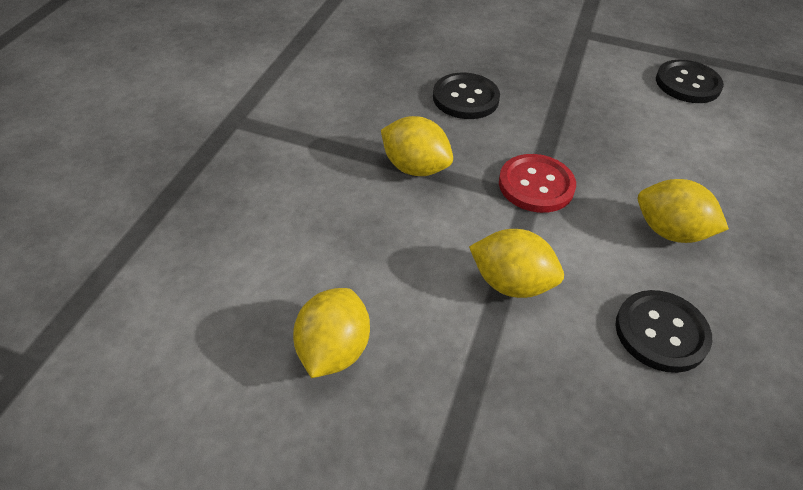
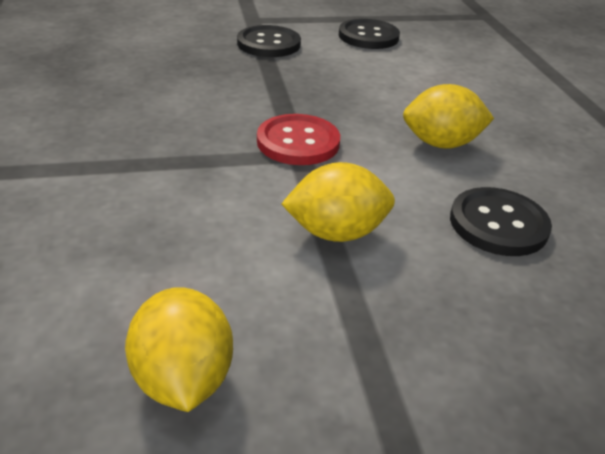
camera: 30 degrees left, 10 degrees down
yellow lemon [381,116,453,176] -> none
black button [433,73,500,119] -> black button moved to [237,25,301,57]

